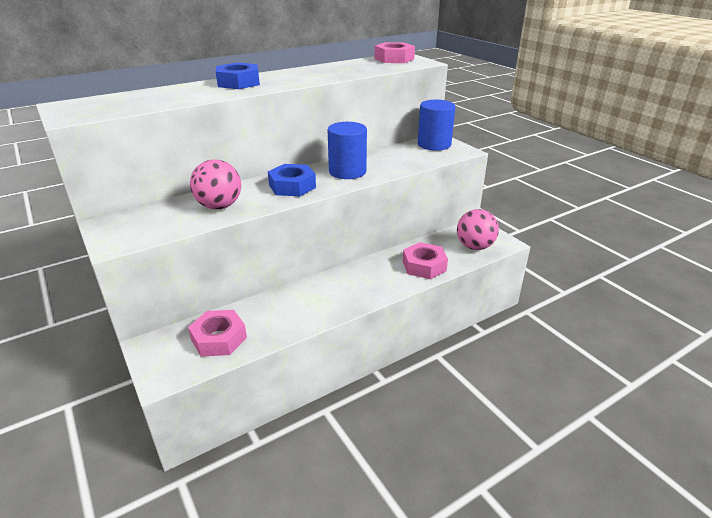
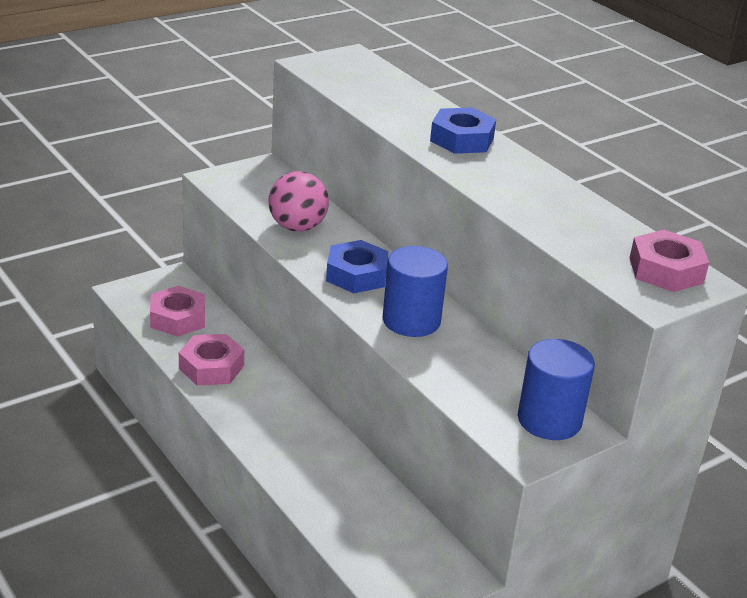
camera: 85 degrees right, 0 degrees up
pink nut [403,242,448,279] -> pink nut moved to [179,334,244,385]
pink ball [457,209,499,250] -> none

